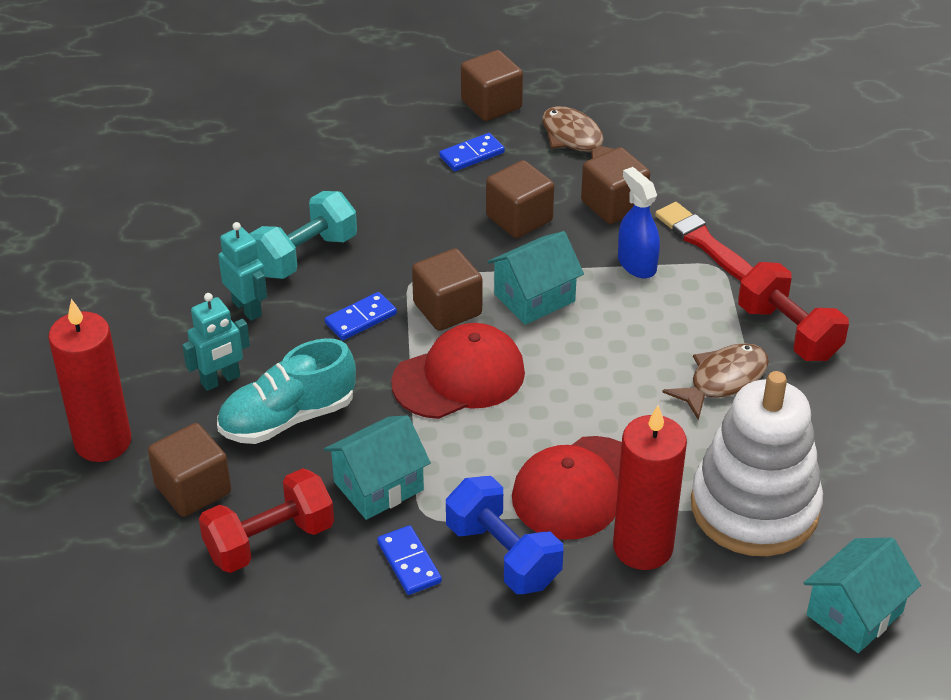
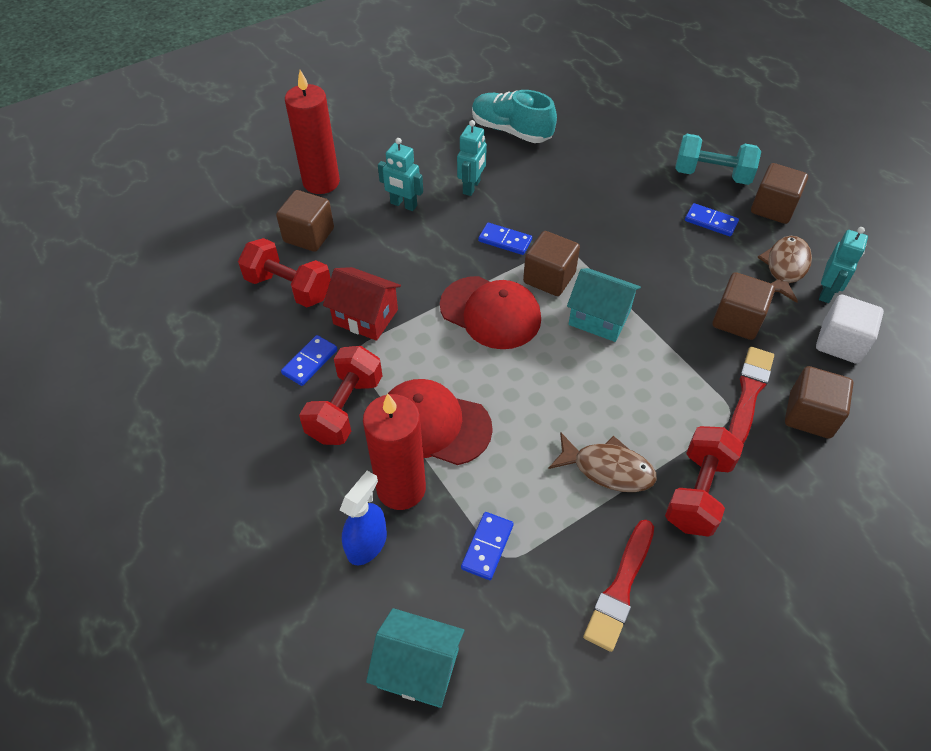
camera: 60 degrees right, 10 degrees up
turquoise shoe [217,338,356,444] -> turquoise shoe moved to [472,90,557,143]
turquoise dumbbell [249,191,357,279] -> turquoise dumbbell moved to [675,134,761,185]
turquoise house [324,415,431,520] -> red house [323,267,401,341]
blue dumbbell [446,476,563,594] -> red dumbbell [299,346,382,445]
brown cube [486,160,554,238] -> brown cube moved to [785,366,853,439]
blue spray bottle [618,167,660,278] -> blue spray bottle moved to [340,471,387,565]
white stacking toy [691,371,823,556] -> blue domino [461,512,514,580]
none -> red brush [583,520,654,652]
none -> white cube [816,295,884,364]
none -> turquoise robot [819,227,868,303]

